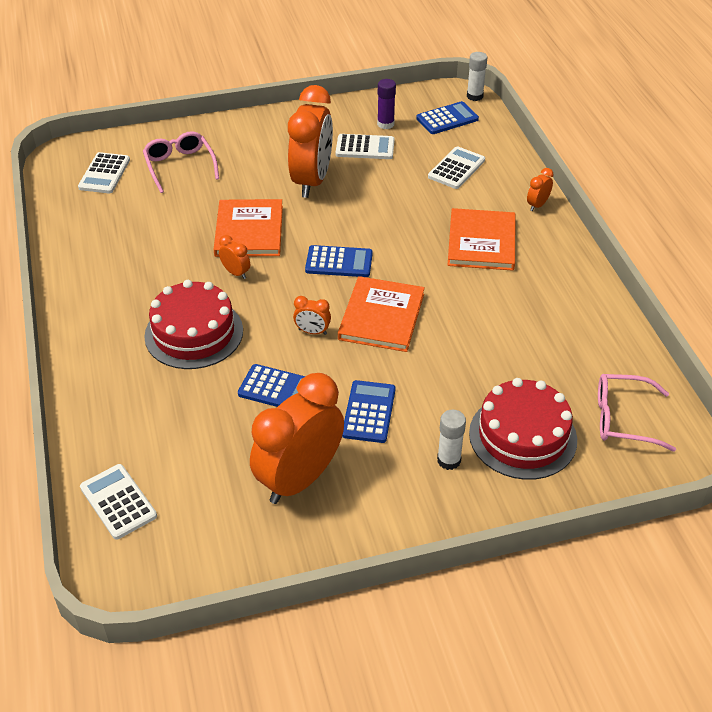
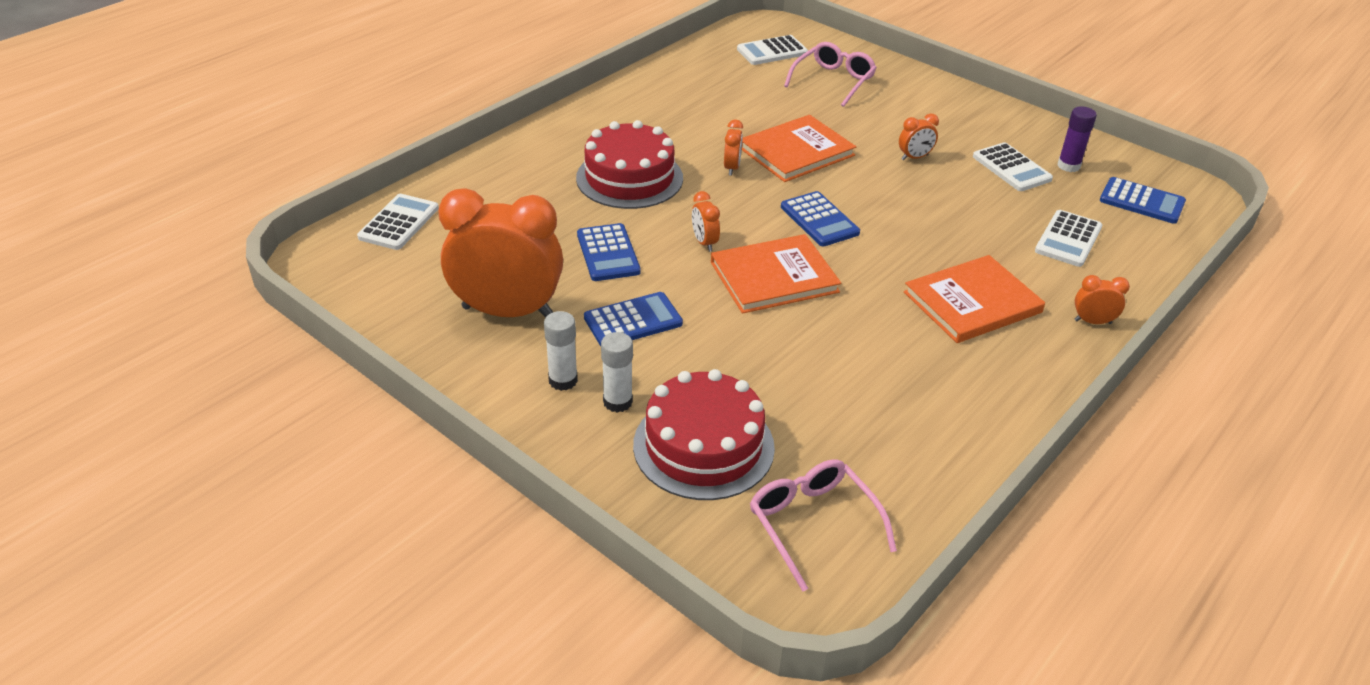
camera: 55 degrees right, 5 degrees down
orange clock [288,85,333,198] -> orange clock [899,114,939,160], size x0.41
white calculator [428,146,485,189] -> white calculator turned 120 degrees clockwise [1035,210,1102,267]
white glue stick [467,52,488,101] -> white glue stick moved to [544,311,578,391]

